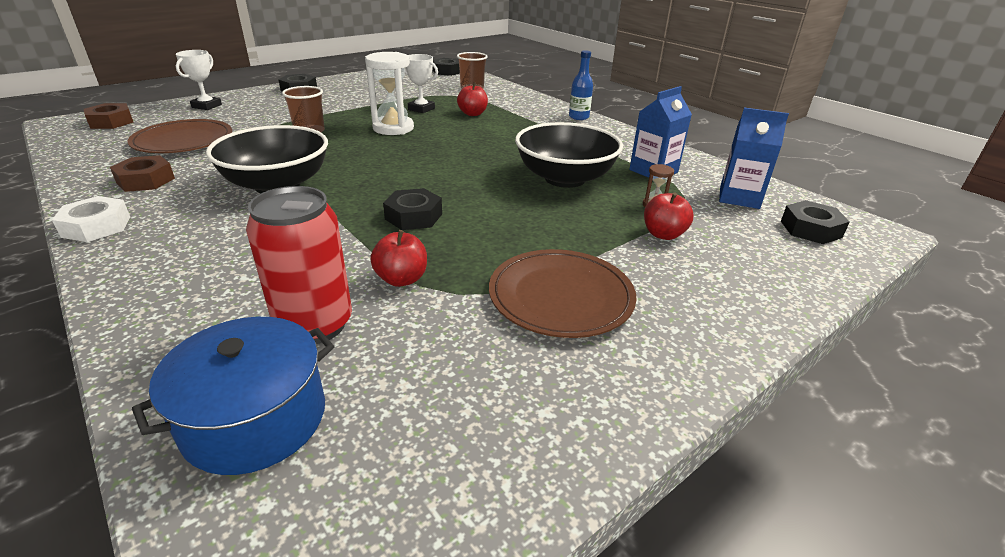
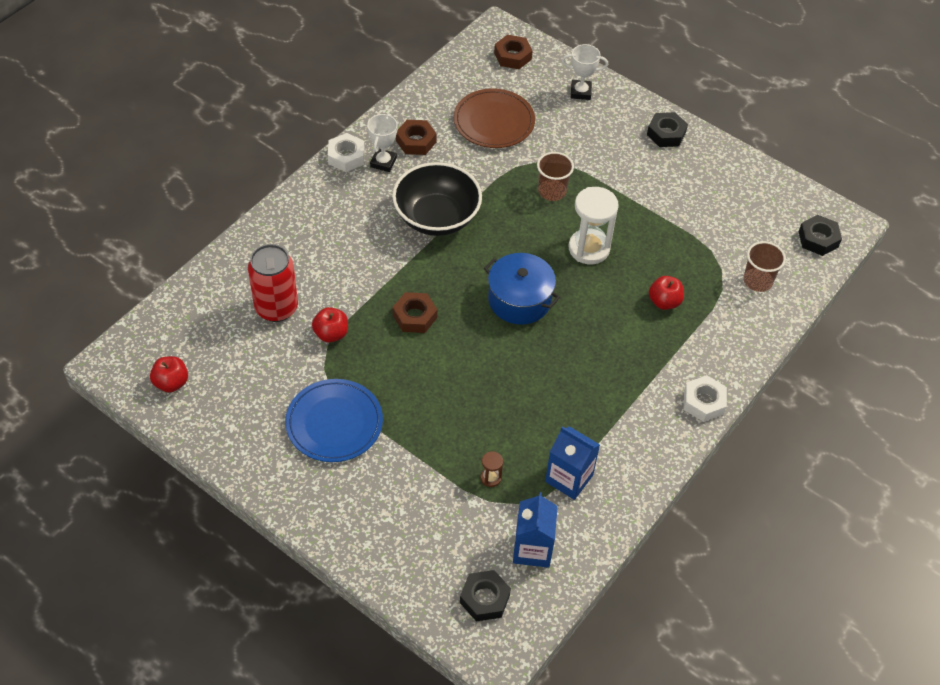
camera: 75 degrees right, 20 degrees up
blue pot [132,317,334,475] -> blue pot moved to [484,253,560,325]
black nut [383,188,442,230] -> brown nut [393,292,437,333]
white trophy [404,54,438,113] -> white trophy moved to [367,113,398,172]
brown plate [489,249,637,338] -> blue plate [285,379,383,462]
black bowl [515,122,623,188] -> none
blue bottle [569,50,593,120] -> white nut [684,375,727,422]
red apple [644,192,694,240] -> red apple moved to [150,356,188,393]

